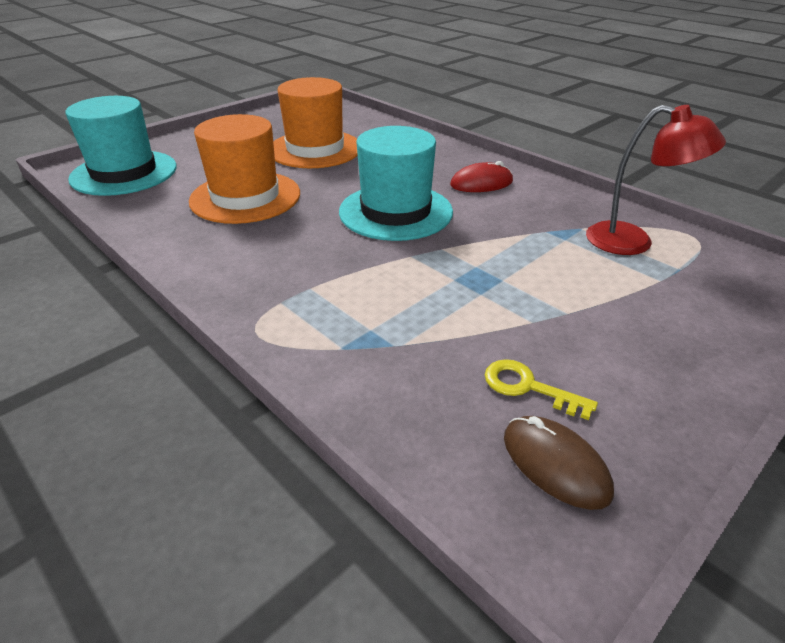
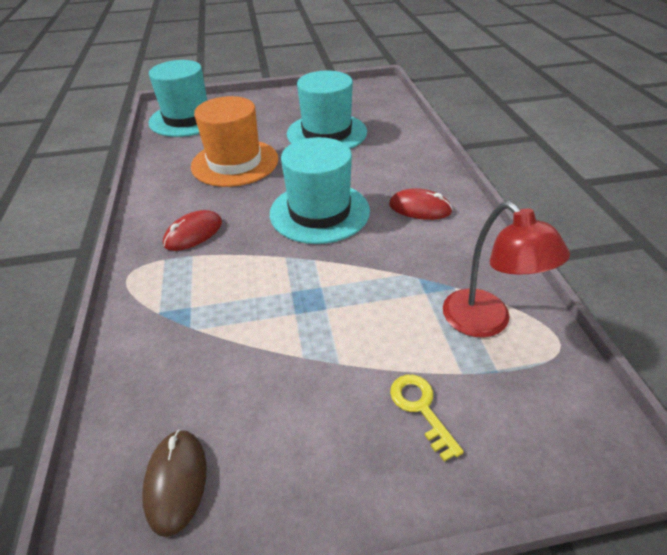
camera: 35 degrees right, 5 degrees up
orange hat [273,77,358,168] -> turquoise hat [287,71,367,149]
yellow key [485,359,598,420] -> yellow key moved to [390,375,464,462]
none -> red mouse [163,210,222,251]

